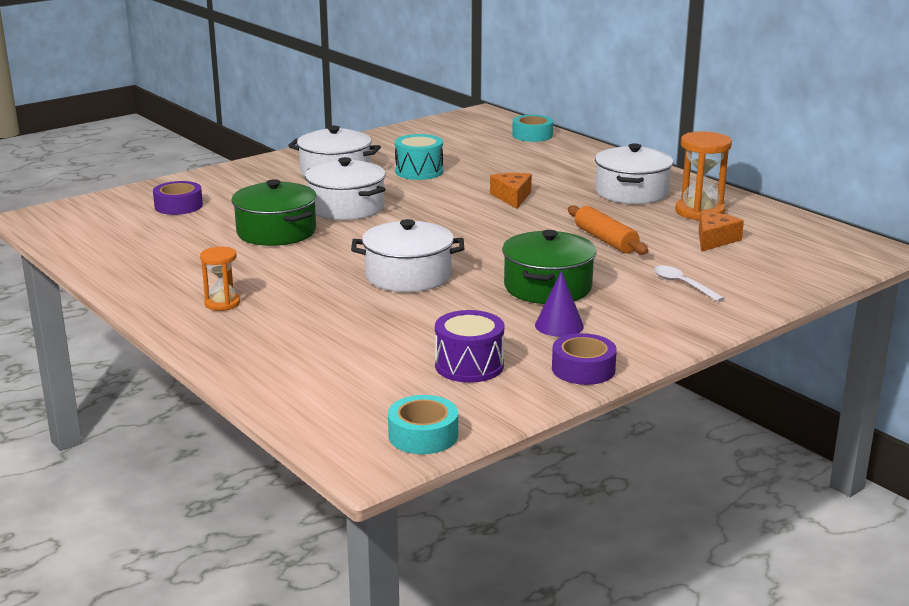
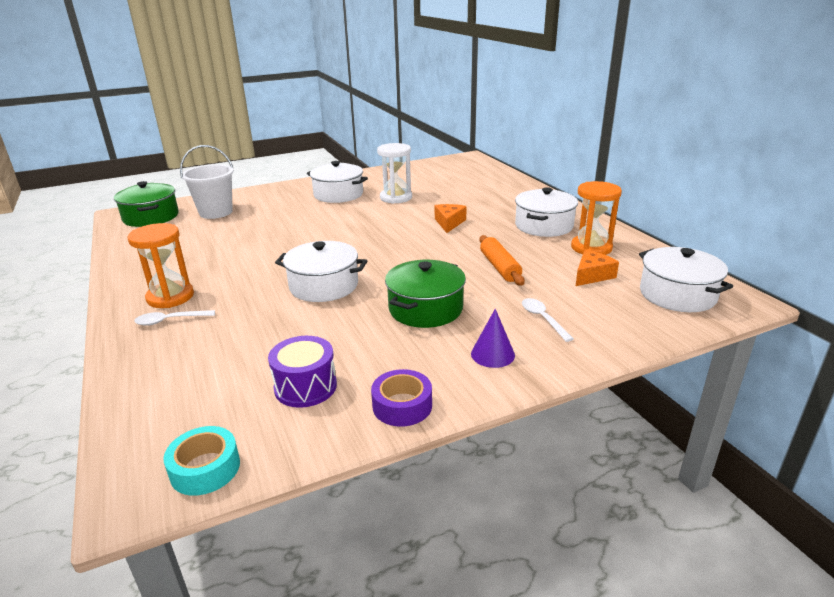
camera: 15 degrees right, 5 degrees up
purple tape [153,181,203,215] -> white bucket [180,145,234,219]
orange hourglass [200,247,240,311] -> orange hourglass [128,223,194,308], size x1.65
green pot [231,179,317,246] -> green pot moved to [114,181,179,227]
white pot [305,157,386,220] -> white pot moved to [639,247,733,312]
turquoise drum [395,134,443,180] -> white hourglass [377,143,412,204]
turquoise tape [512,115,553,142] -> none
purple cone [535,271,584,337] -> purple cone moved to [471,309,515,368]
none -> white spoon [134,310,215,326]

